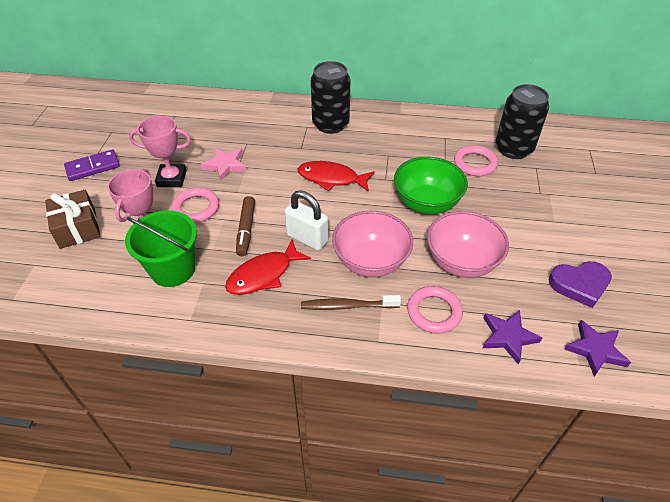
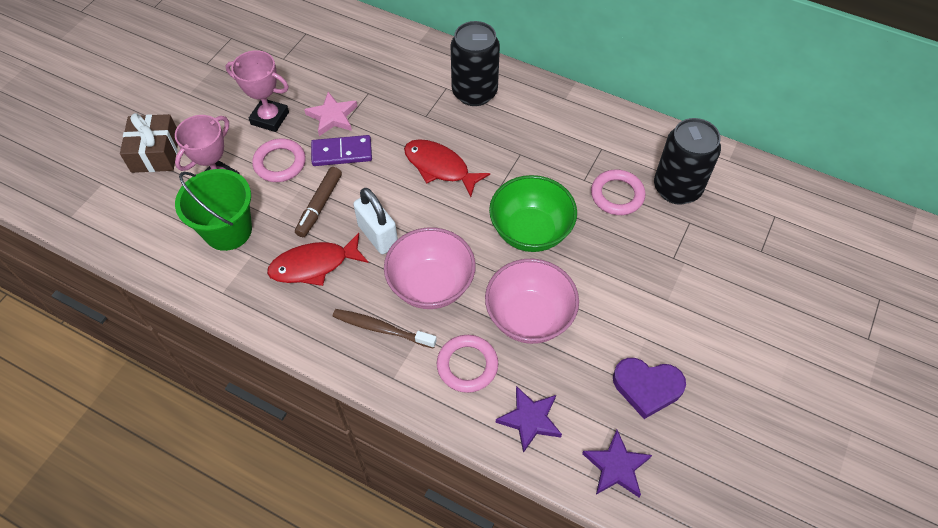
camera: 20 degrees right, 10 degrees up
purple domino [64,150,120,181] -> purple domino moved to [311,135,372,166]

